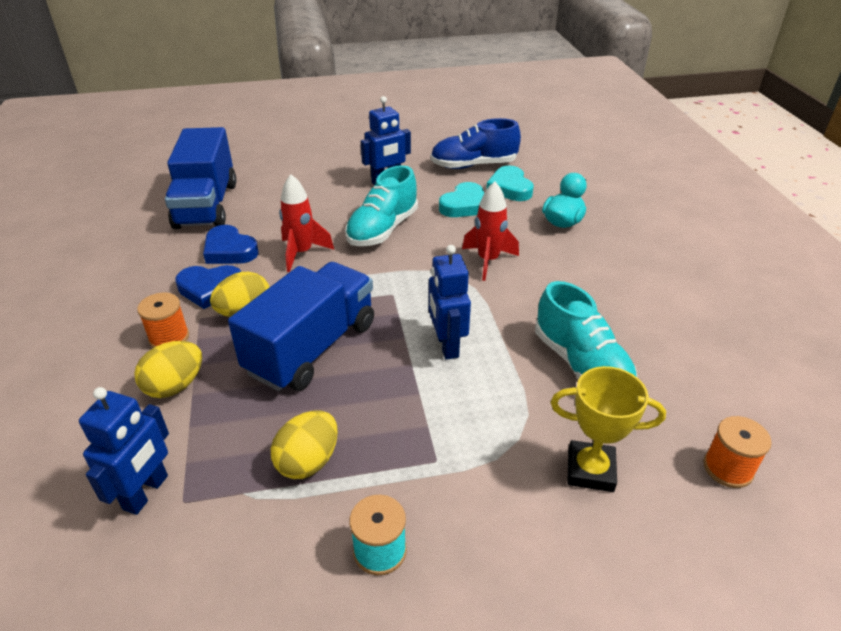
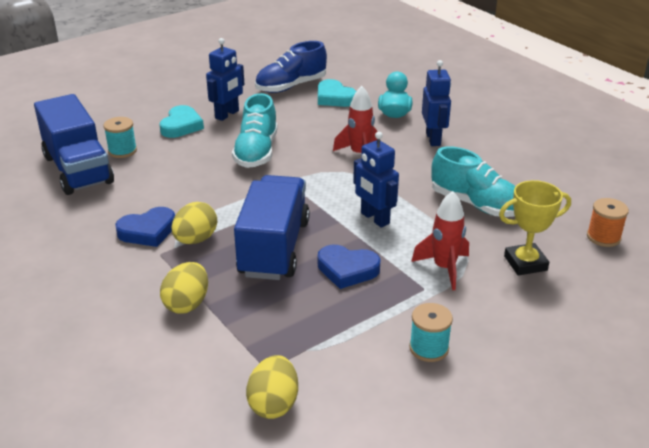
camera: 25 degrees left, 5 degrees down
blue robot [79,387,169,515] -> blue robot moved to [422,60,451,146]
orange spool [137,293,189,348] -> none
blue heart [203,225,259,264] -> blue heart moved to [318,245,380,289]
yellow egg [271,411,338,479] -> yellow egg moved to [246,355,298,419]
red rocket [279,174,334,272] -> red rocket moved to [411,191,469,290]
turquoise heart [439,182,484,217] -> turquoise heart moved to [159,105,204,138]
none -> turquoise spool [103,117,137,158]

